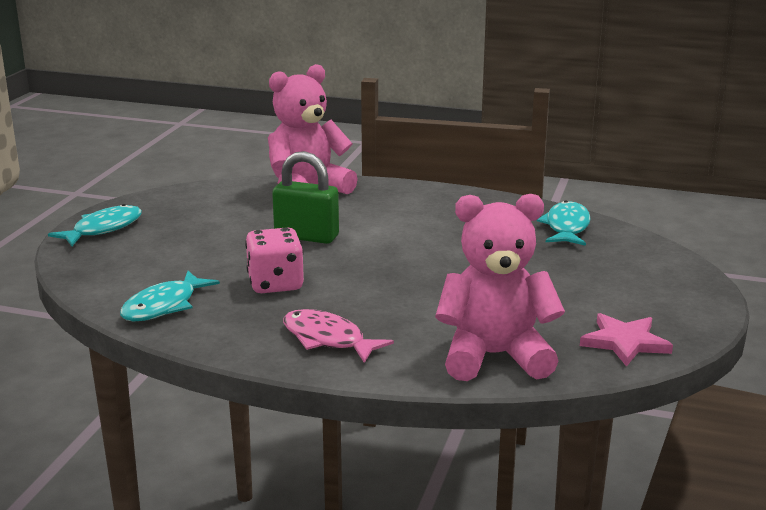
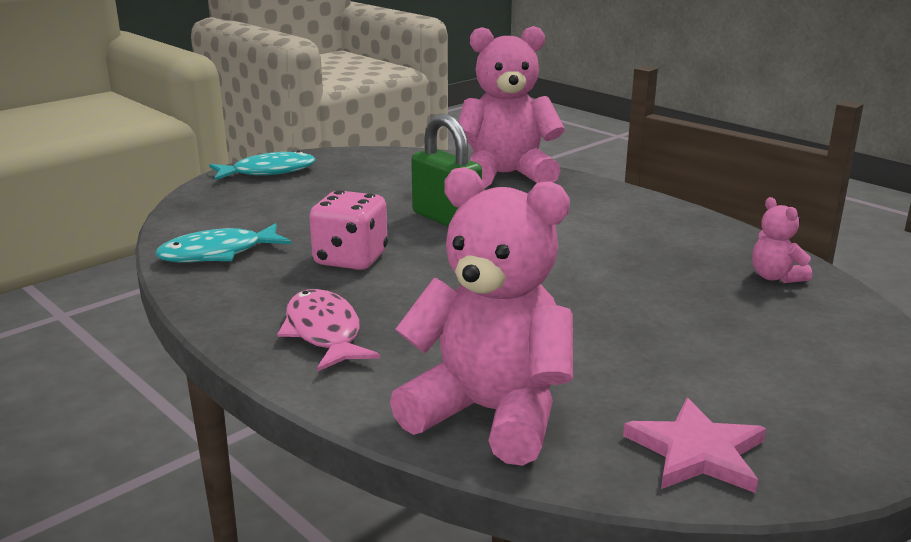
camera: 30 degrees right, 0 degrees up
turquoise fish [537,201,591,246] -> pink teddy bear [752,197,812,283]

